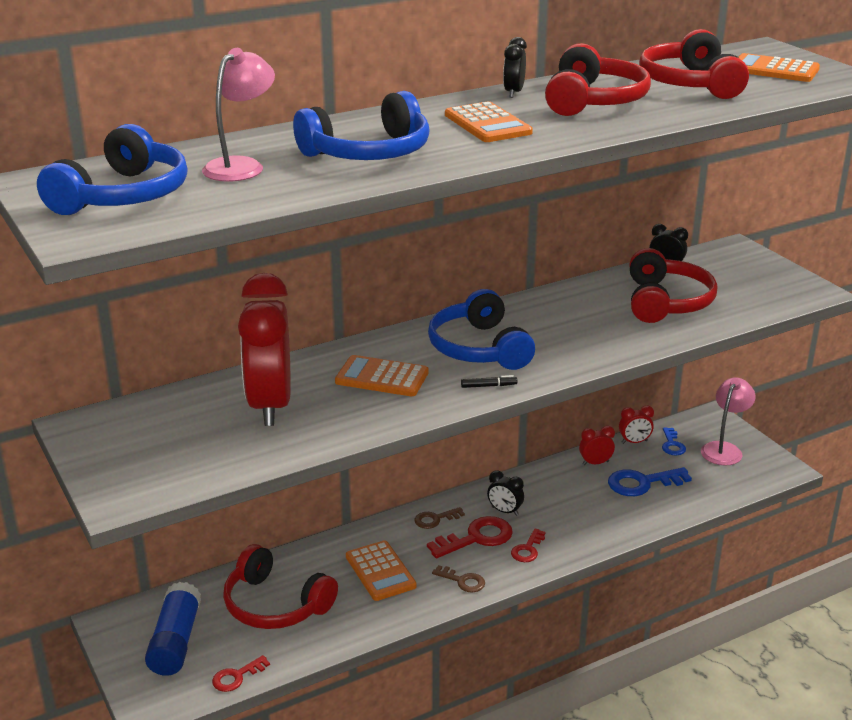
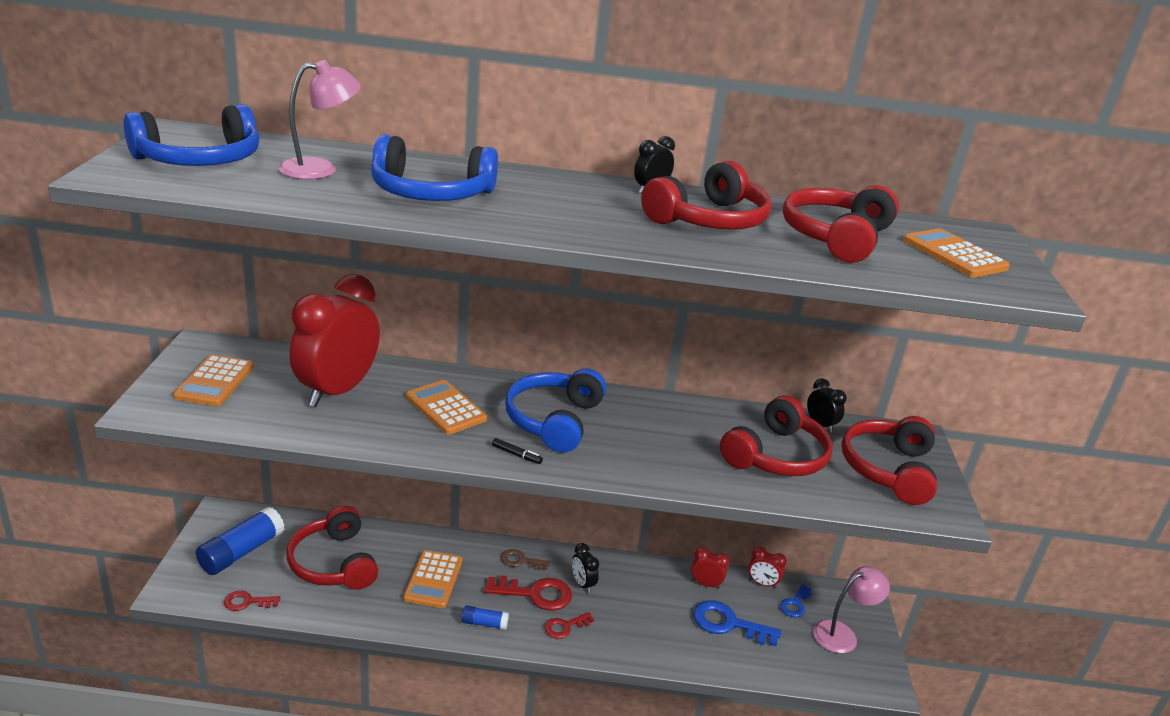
camera: 30 degrees right, 0 degrees up
brown key [432,565,485,592] -> blue glue stick [462,605,509,630]
orange calculator [445,101,533,142] -> orange calculator moved to [173,355,254,406]
none -> red headphones [842,416,937,505]

